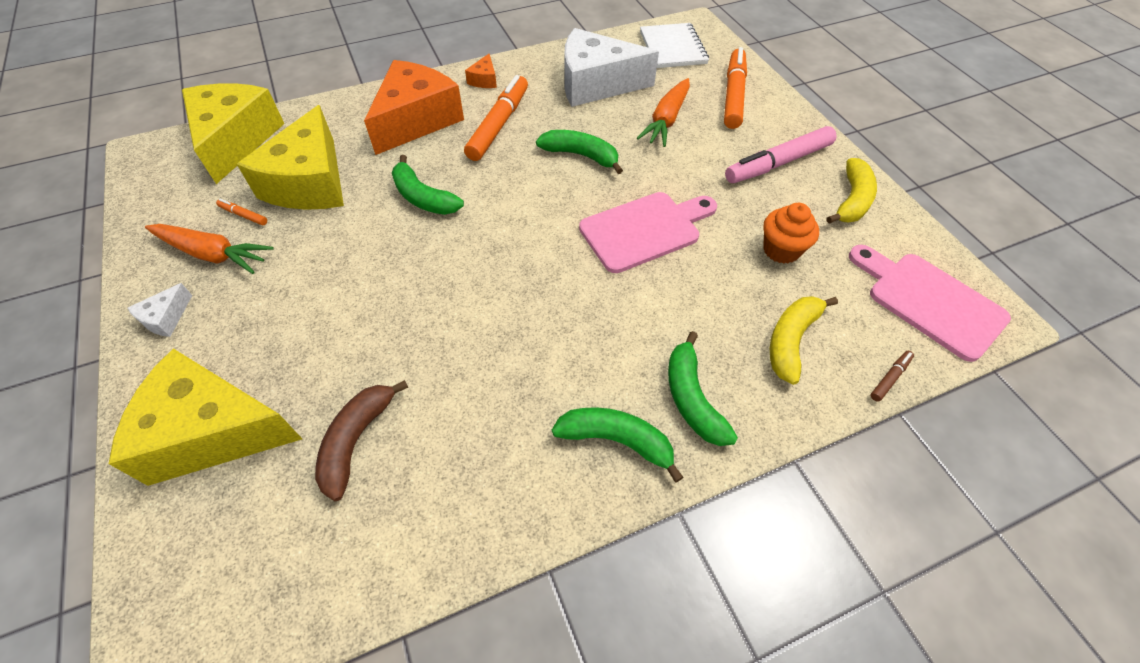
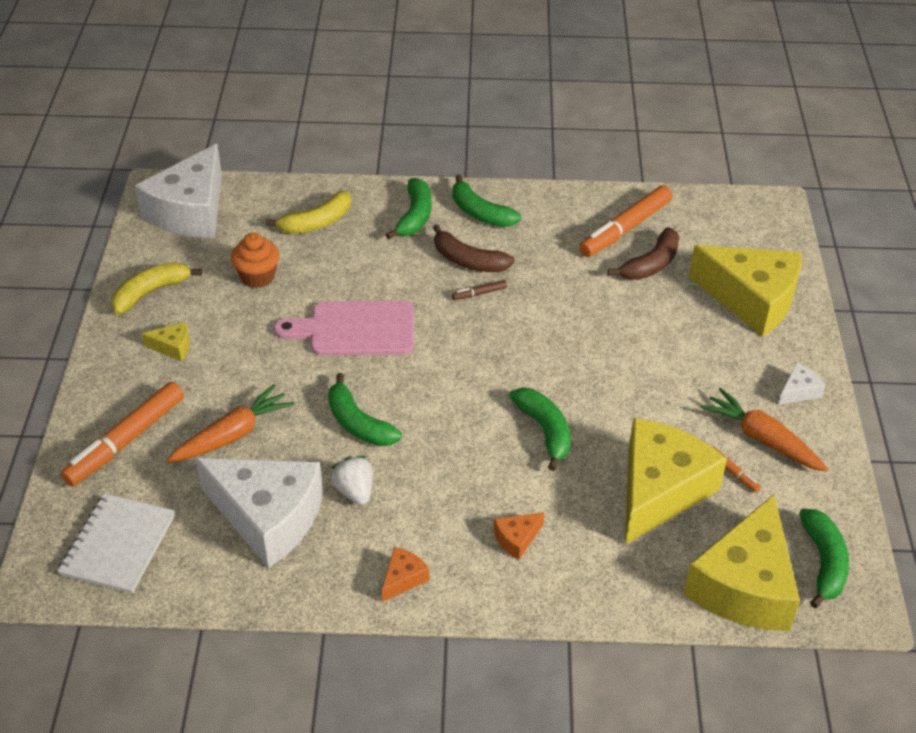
camera: 155 degrees left, 10 degrees down
orange cheese [364,60,464,155] -> orange cheese [494,512,545,560], size x0.41
orange marker [464,75,528,161] -> orange marker moved to [579,185,672,257]
pink marker [725,126,837,183] -> yellow cheese [141,322,190,361]
pink cutting board [849,245,1011,362] -> white cheese [135,144,222,238]
brown marker [870,351,914,402] -> brown marker moved to [452,280,507,300]
none -> white strawberry [330,456,373,505]
none -> brown banana [433,224,515,272]
none -> green banana [799,509,849,608]

